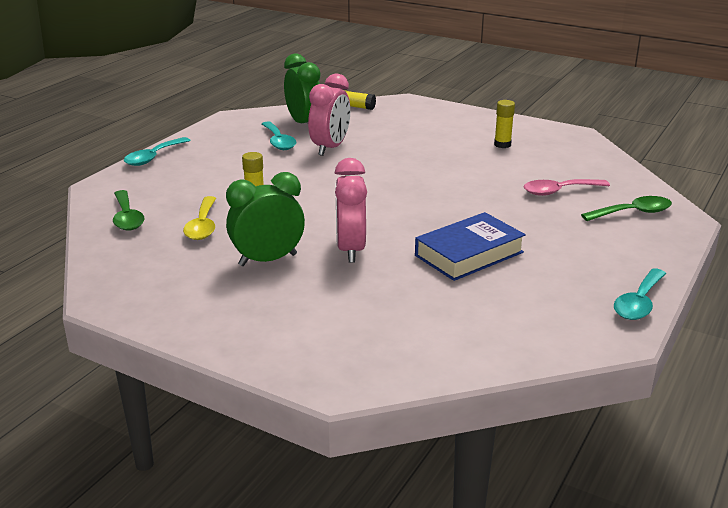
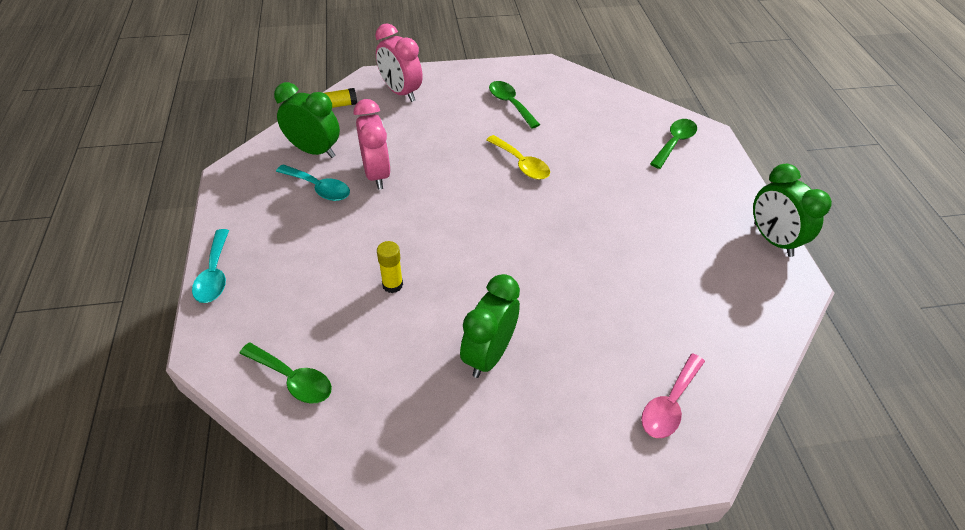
camera: 40 degrees left, 20 degrees up
yellow spoon [183,196,216,240] -> yellow spoon moved to [486,135,550,180]
pink clock [335,158,367,263] -> pink clock moved to [375,24,423,102]
blue book [415,212,526,281] -> none
yellow glue stick [494,100,515,148] -> green spoon [489,81,540,129]
pink spoon [524,179,610,196] -> pink spoon moved to [641,353,705,438]
turquoise spoon [614,268,666,320] -> green clock [753,164,832,257]

